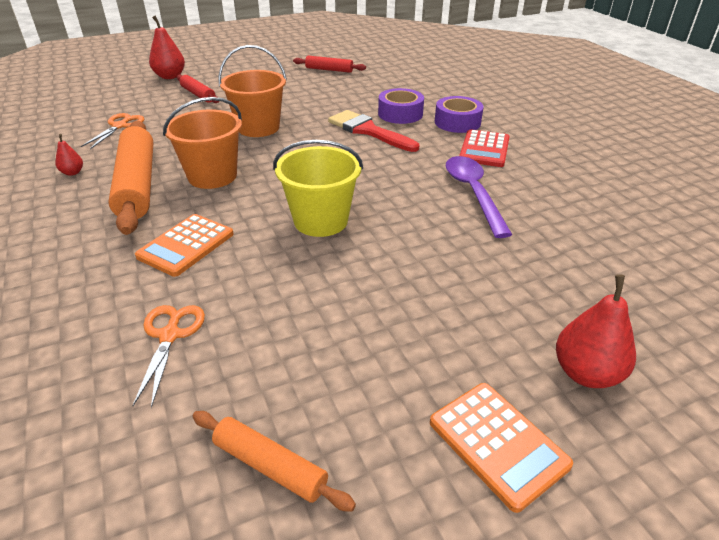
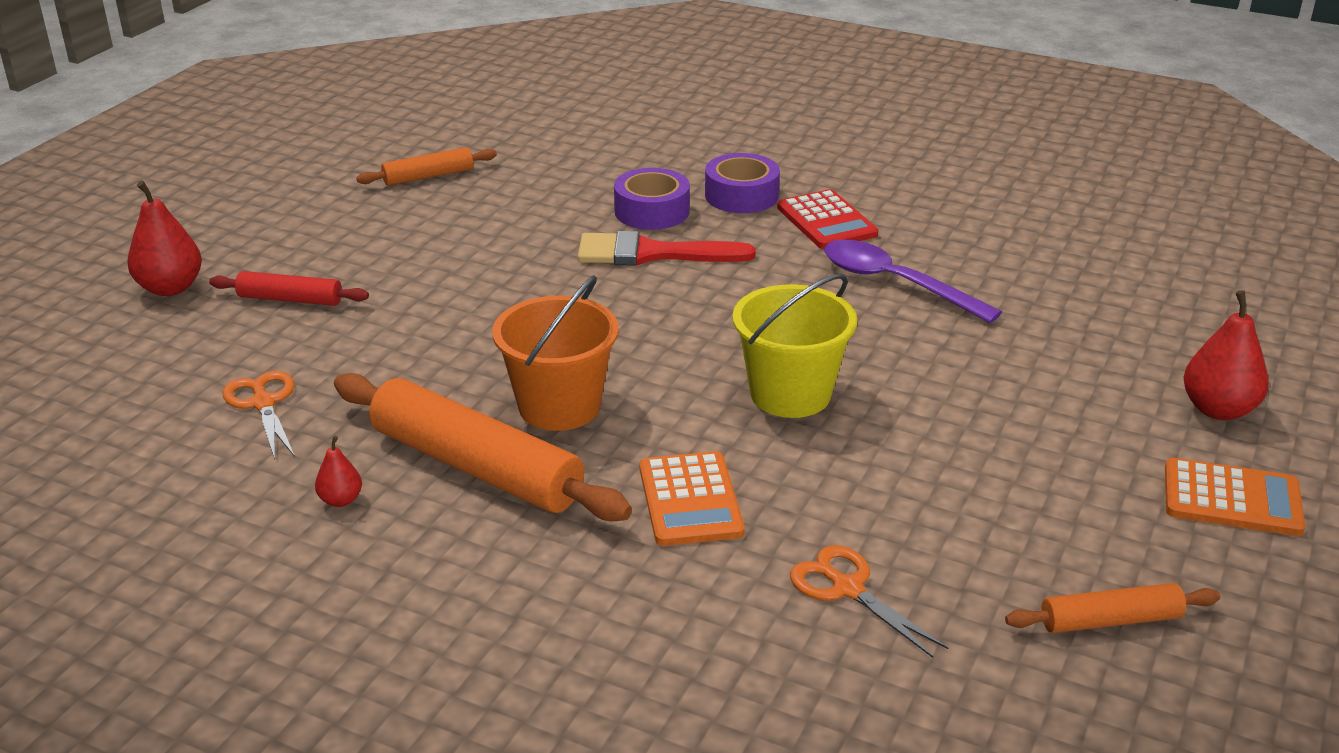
camera: 40 degrees left, 5 degrees down
orange bucket [218,45,287,137] -> none
red rolling pin [293,56,366,73] -> orange rolling pin [356,147,497,186]

